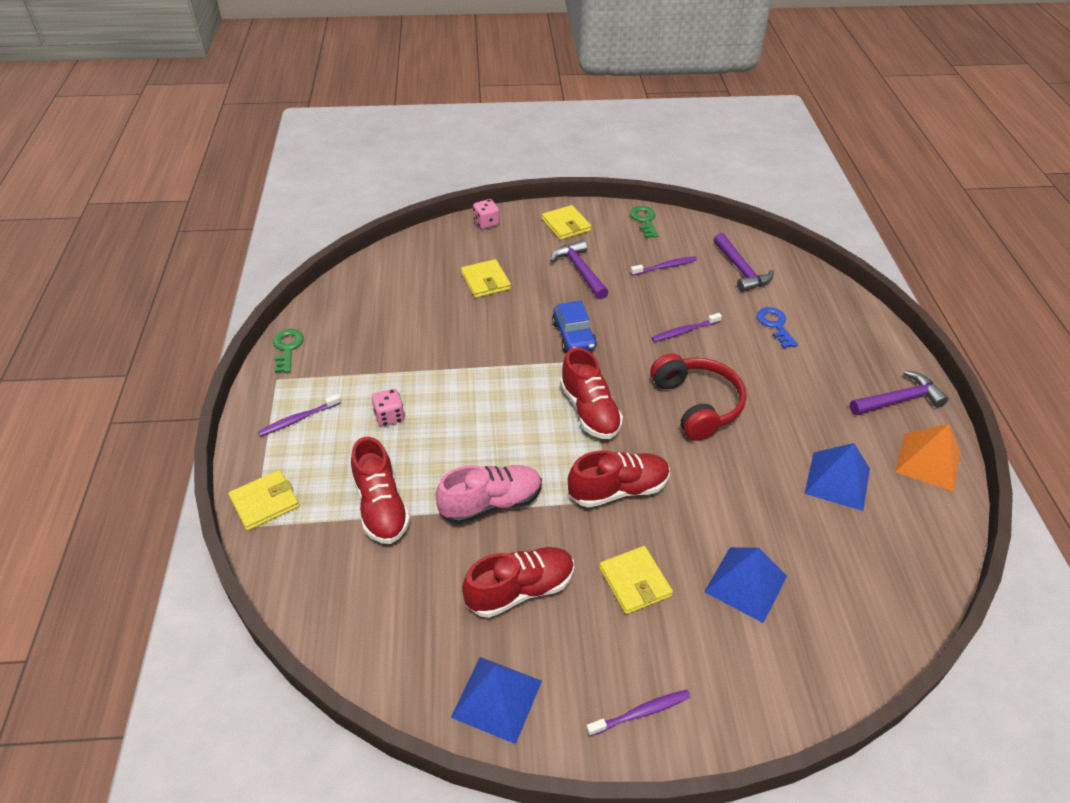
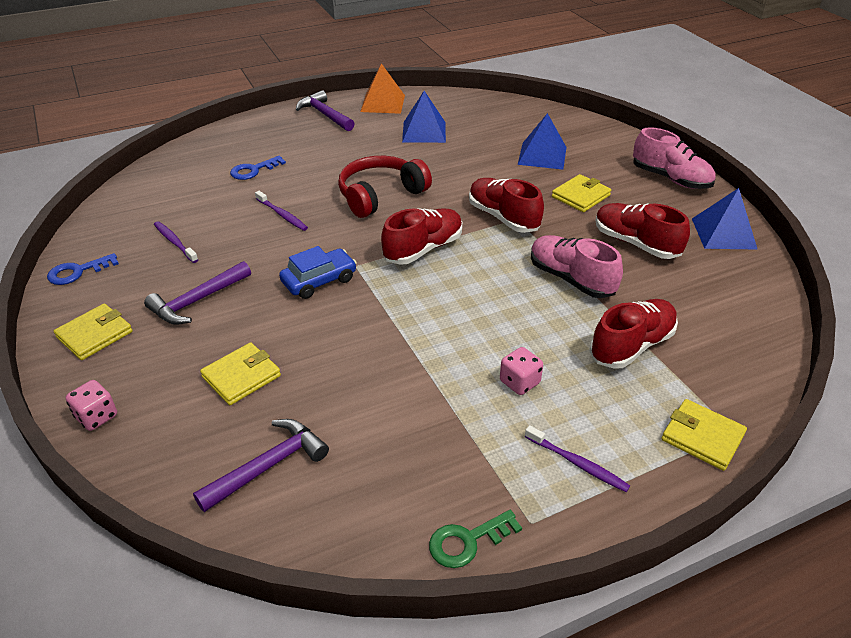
camera: 110 degrees left, 5 degrees down
purple toothbrush [586,690,691,736] -> pink shoe [633,127,716,189]
green key [630,206,659,238] -> blue key [47,253,119,285]
purple hammer [713,233,774,292] -> purple hammer moved to [193,419,329,512]

